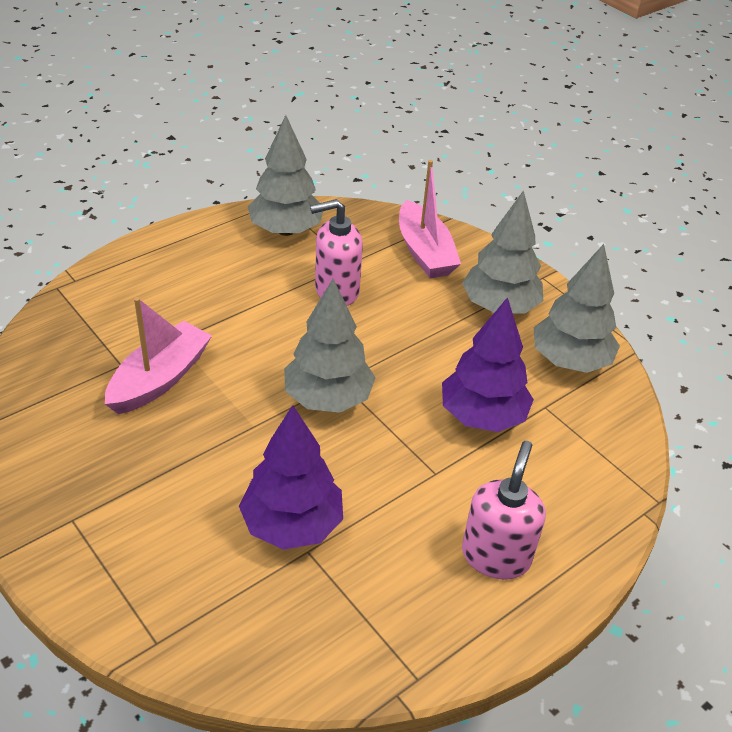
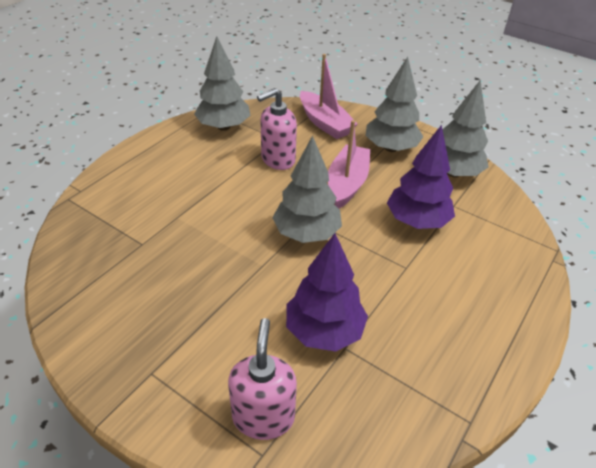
camera: 15 degrees left, 0 degrees up
pink boat [105,297,212,414] -> pink boat moved to [328,120,370,208]
pink soap dispenser [462,441,546,580] -> pink soap dispenser moved to [228,318,297,440]

